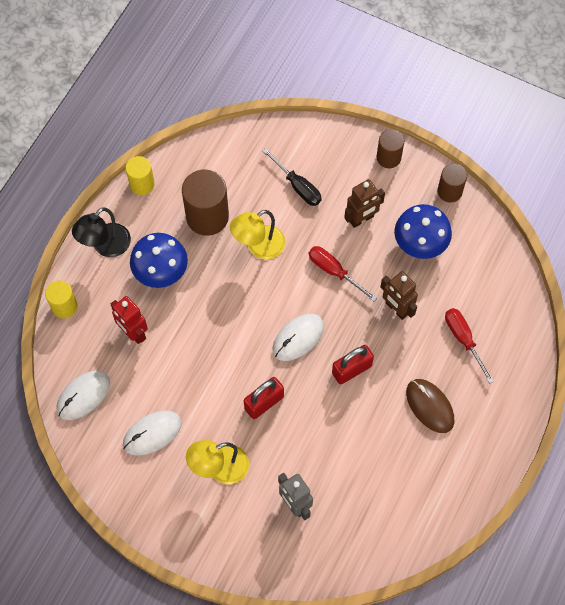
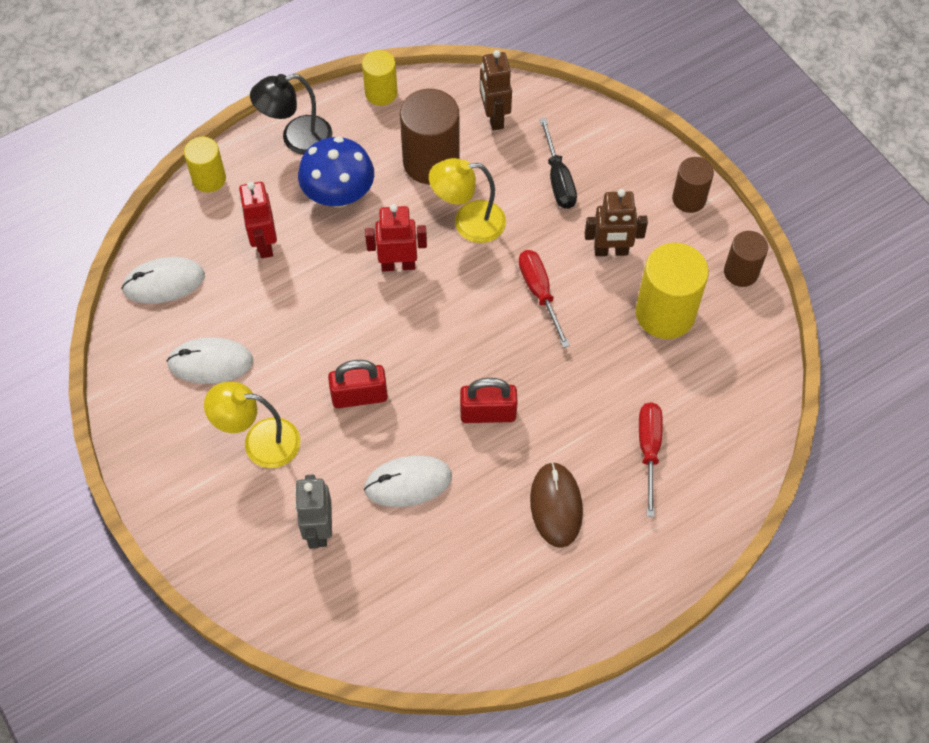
camera: 30 degrees right, 5 degrees down
white mouse [272,314,324,361] -> white mouse moved to [364,456,452,507]
brown robot [380,271,418,320] -> brown robot moved to [480,50,512,131]
blue mushroom [394,204,452,259] -> yellow cylinder [636,243,709,339]
none -> red robot [365,204,427,271]

